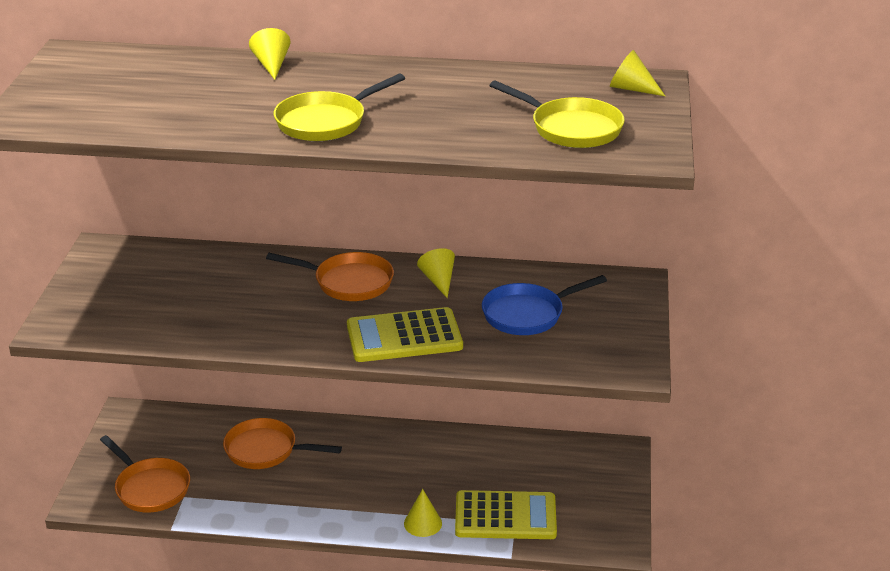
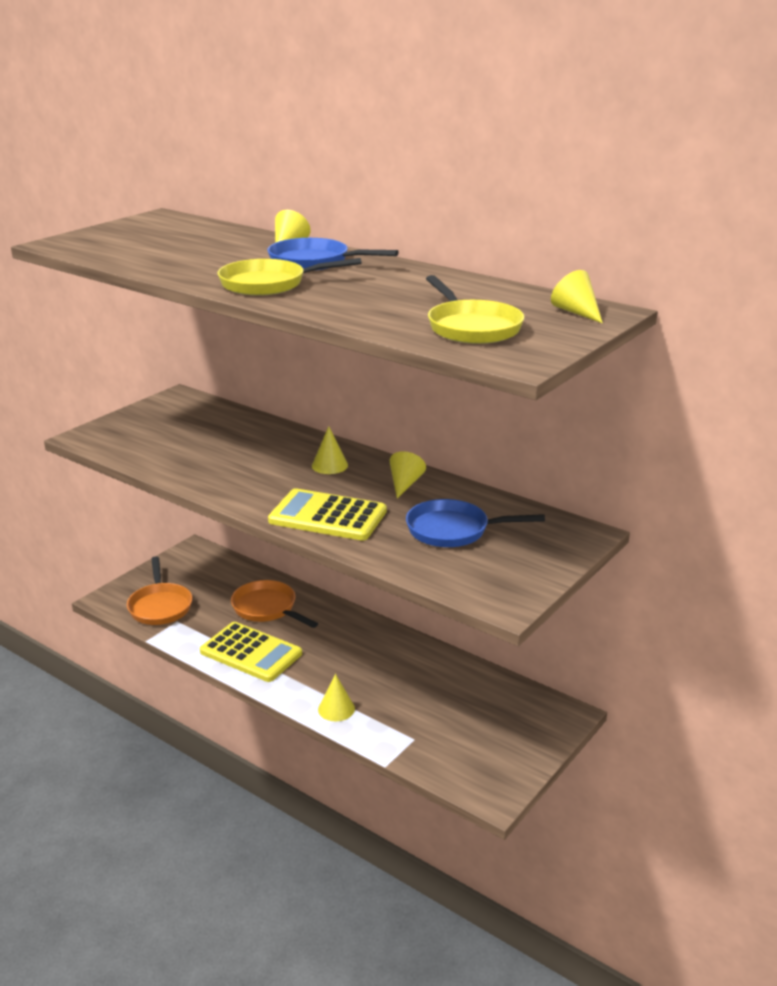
camera: 30 degrees right, 5 degrees down
orange pan [266,252,394,301] -> yellow cone [312,426,348,474]
yellow calculator [455,490,557,539] -> yellow calculator moved to [200,622,302,682]
none -> blue pan [267,238,399,271]

